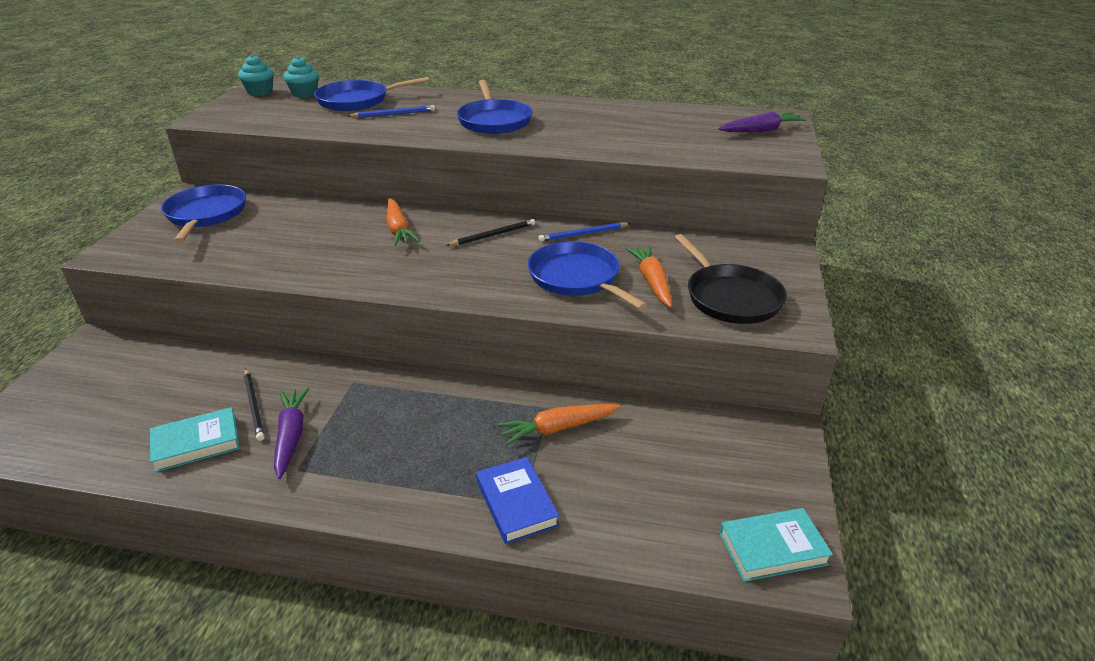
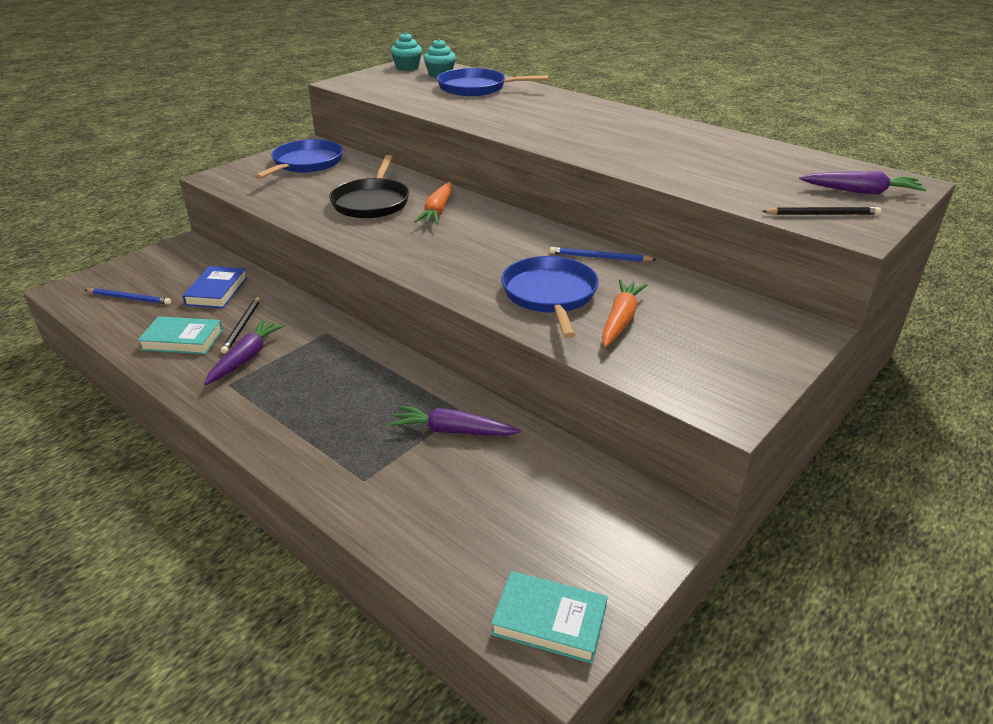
camera: 30 degrees right, 0 degrees up
blue pencil [348,105,435,118] -> blue pencil moved to [85,288,171,305]
black pencil [446,219,535,246] -> black pencil moved to [762,207,881,215]
blue pan [457,80,533,134] -> none
blue book [476,457,559,544] -> blue book moved to [182,266,248,308]
orange carrot [498,404,621,445] -> purple carrot [390,405,521,436]
black pan [674,234,787,324] -> black pan moved to [329,155,409,218]

